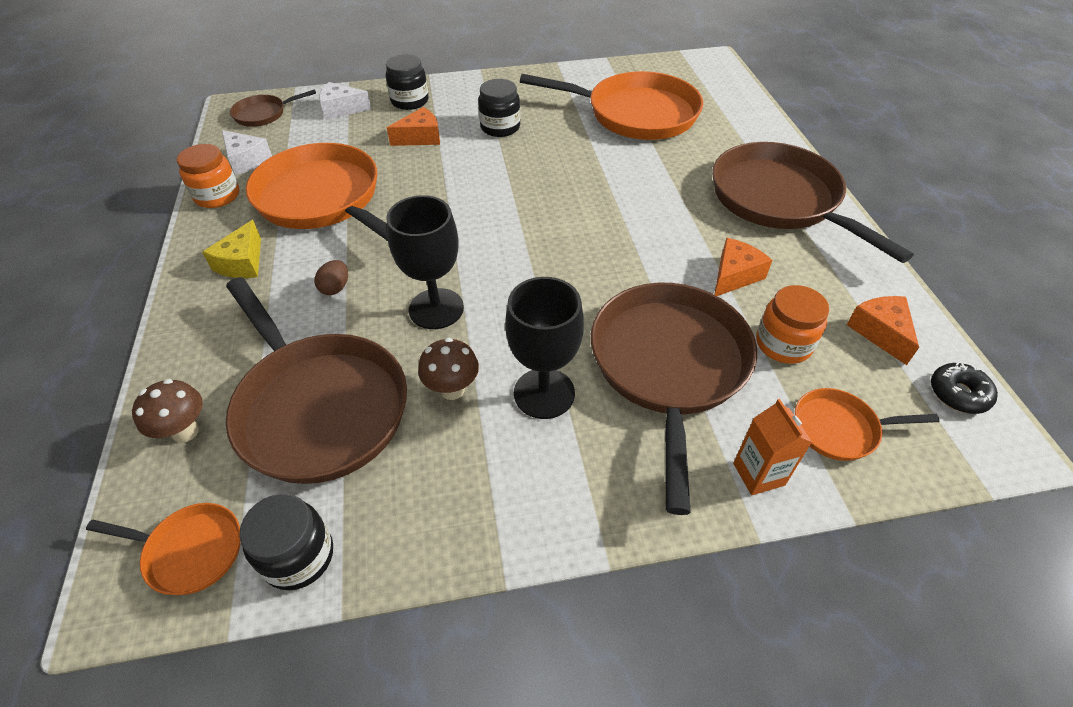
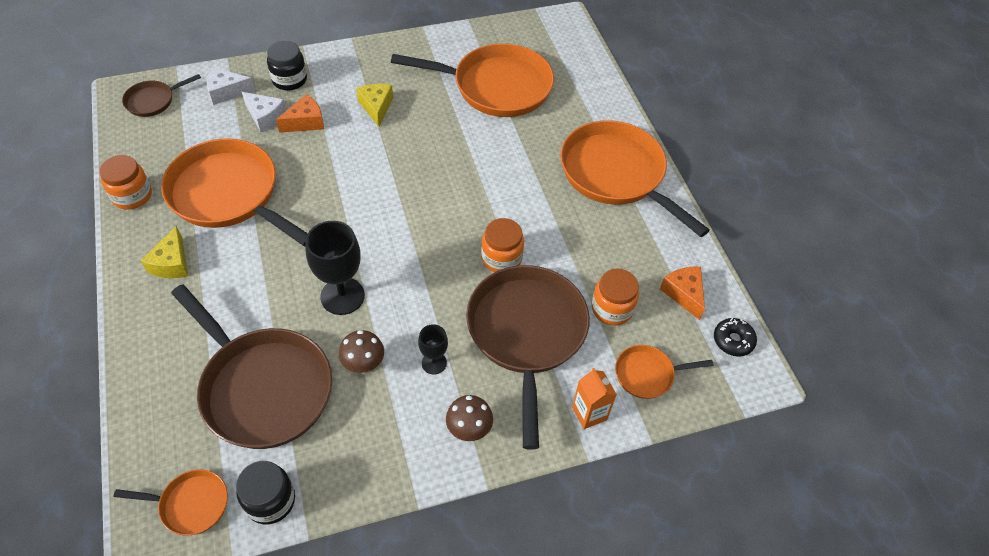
camera: 10 degrees left, 5 degrees up
brown mushroom [132,379,203,443] -> brown mushroom moved to [446,395,493,441]
white cheese [222,130,272,175] -> white cheese moved to [242,92,286,132]
brown egg [314,260,348,295] -> none
black jar [478,79,520,137] -> yellow cheese [356,84,393,127]
black goblet [505,277,584,419] -> black goblet [418,324,448,375], size x0.55
brown pan [712,142,914,263] -> orange pan [560,120,710,237]
orange cheese [714,238,772,296] -> none
none -> orange jar [481,218,524,272]

